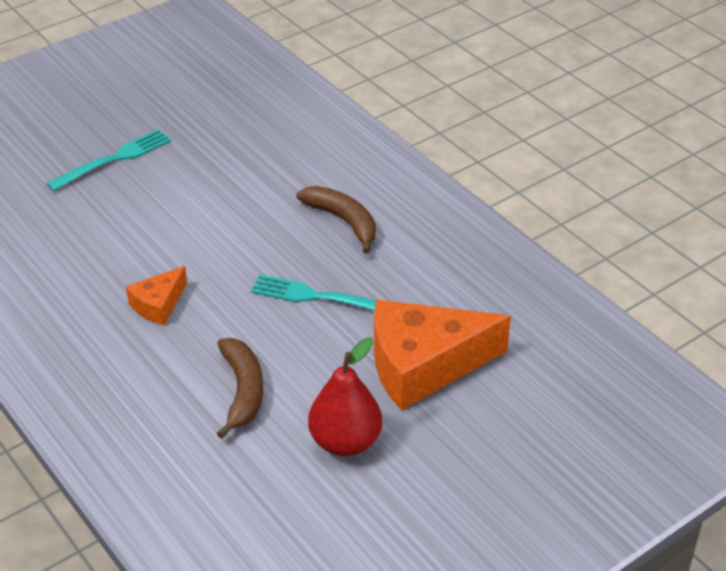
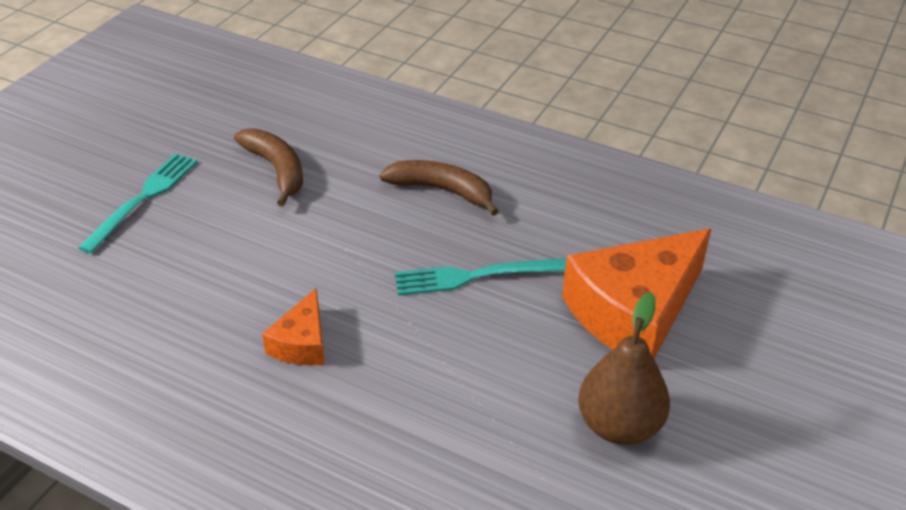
camera: 25 degrees left, 0 degrees up
brown banana [217,338,263,439] -> brown banana moved to [234,128,303,206]
red pear [308,337,382,456] -> brown pear [578,292,670,445]

